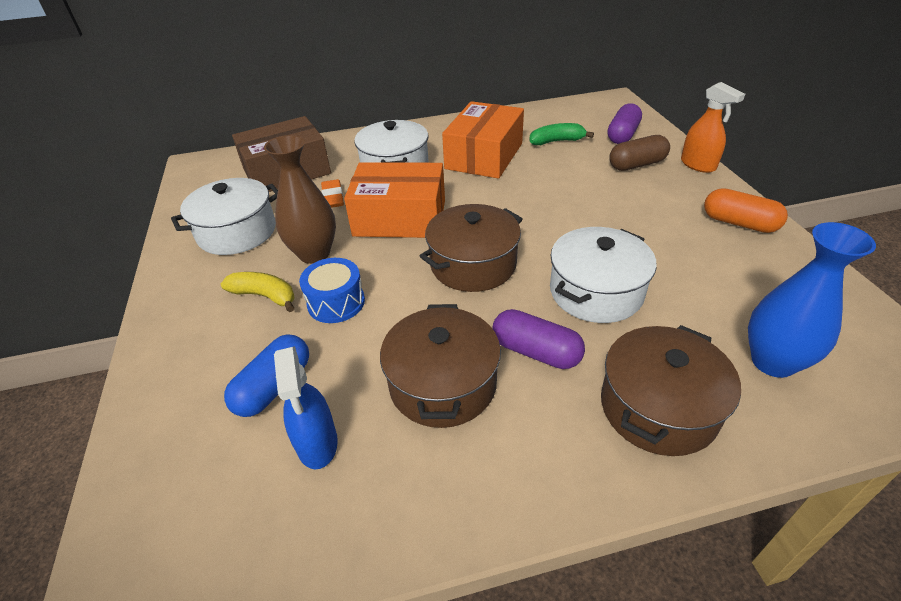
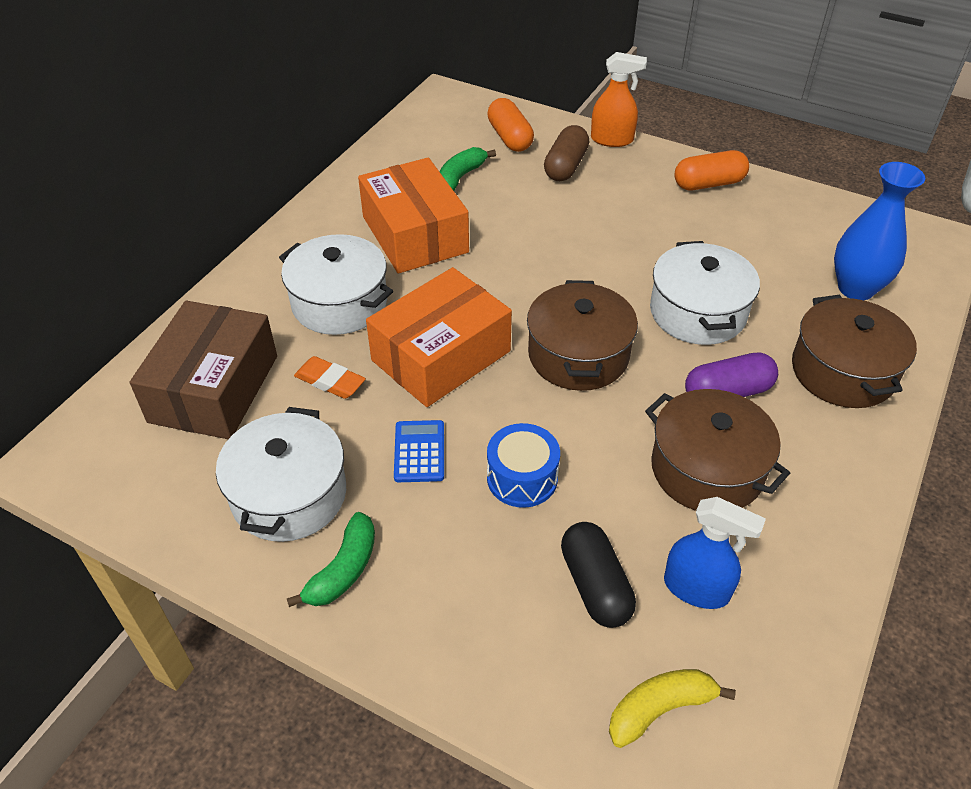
camera: 50 degrees left, 5 degrees up
yellow banana [221,272,295,312] -> yellow banana moved to [609,669,736,748]
blue capsule [224,335,309,417] -> black capsule [561,522,636,628]
brown vase [264,135,336,264] -> blue calculator [394,420,444,482]
purple capsule [608,103,642,144] -> orange capsule [487,98,534,152]
none -> green banana [287,512,375,607]

